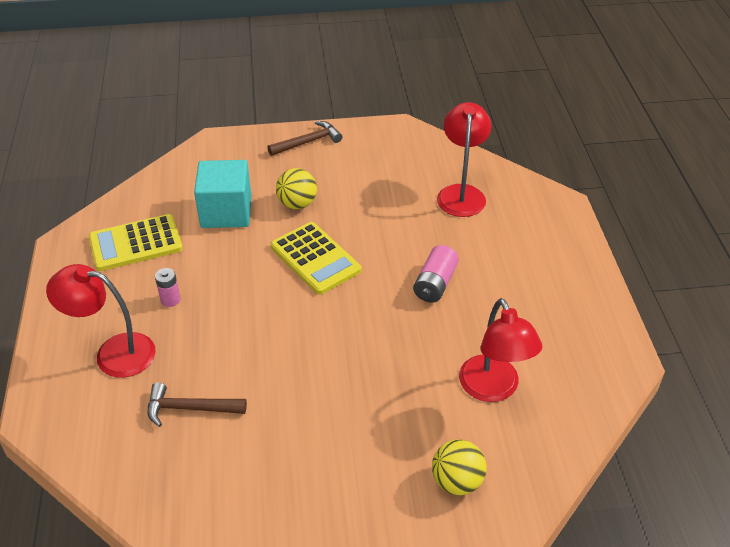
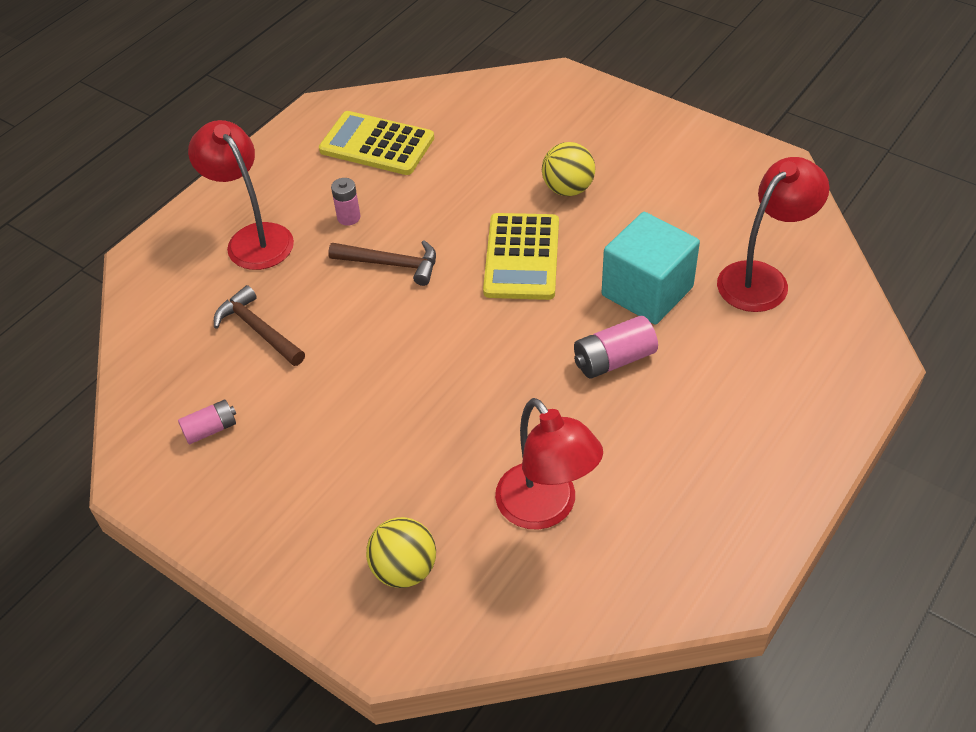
camera: 45 degrees right, 5 degrees up
turquoise cube [194,160,252,228] -> turquoise cube moved to [602,212,700,325]
brown hammer [267,121,342,156] -> brown hammer moved to [328,240,436,286]
red lamp [459,298,542,402] -> red lamp turned 60 degrees counterclockwise [495,398,603,530]
none -> pink battery [178,400,236,444]

